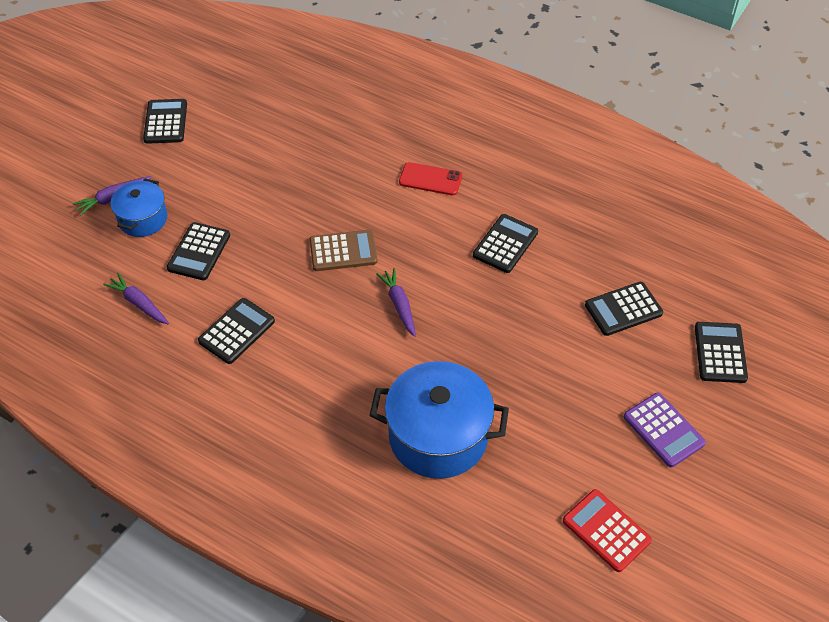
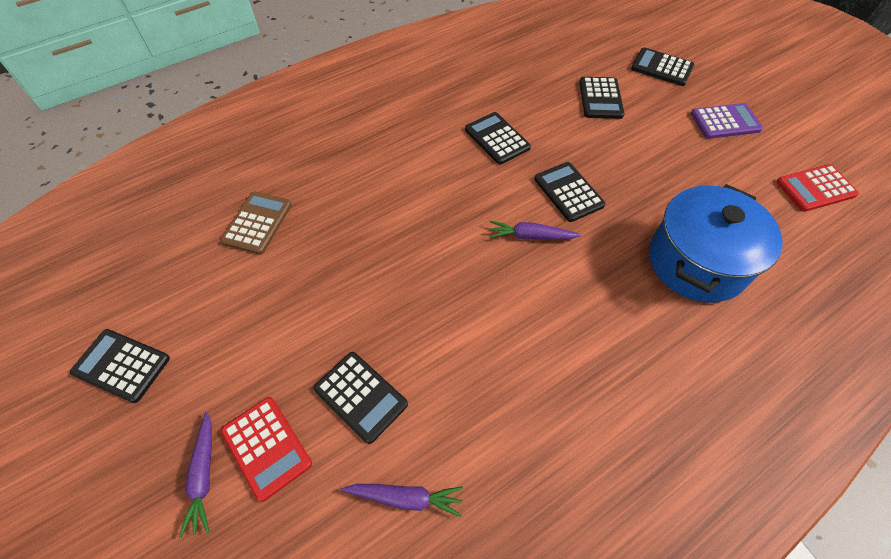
camera: 65 degrees left, 5 degrees up
purple carrot [103,273,169,324] -> purple carrot turned 150 degrees counterclockwise [341,484,463,517]
blue pot [111,179,167,237] -> red calculator [220,397,312,502]
black calculator [198,298,275,364] -> black calculator moved to [534,162,606,222]
brown calculator [310,230,377,271] -> brown calculator moved to [221,192,292,255]
red phone [399,162,462,195] -> none

